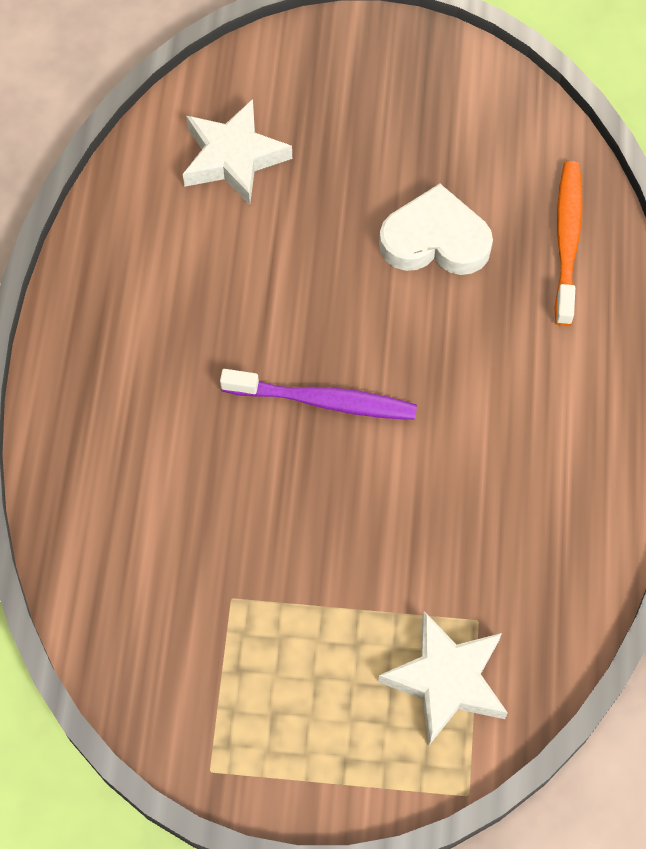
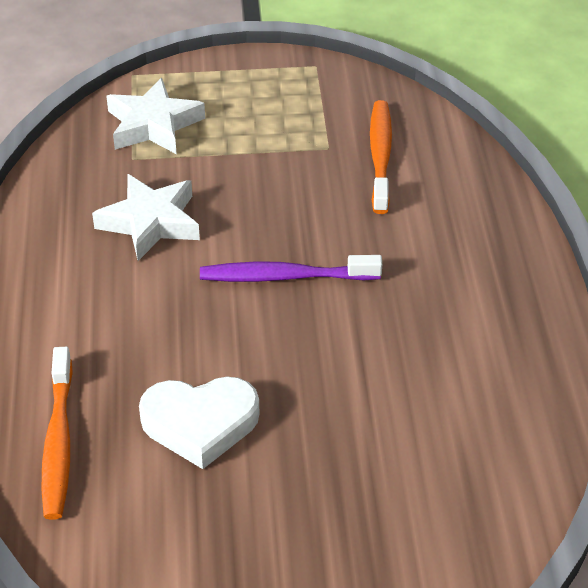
camera: 170 degrees right, 20 degrees down
white star [183,99,292,205] -> white star moved to [92,174,200,261]
none -> orange toothbrush [370,100,392,214]

